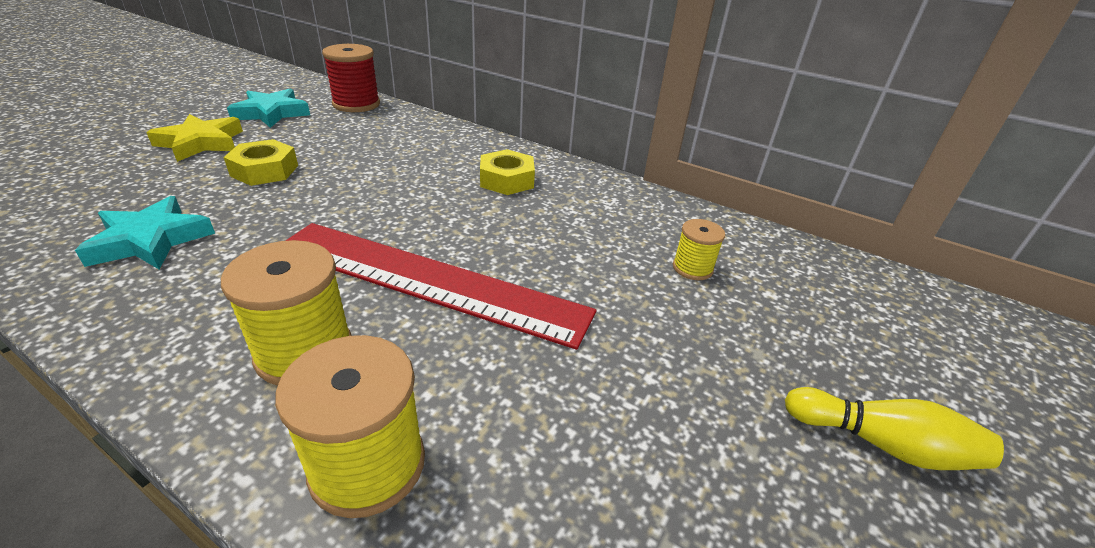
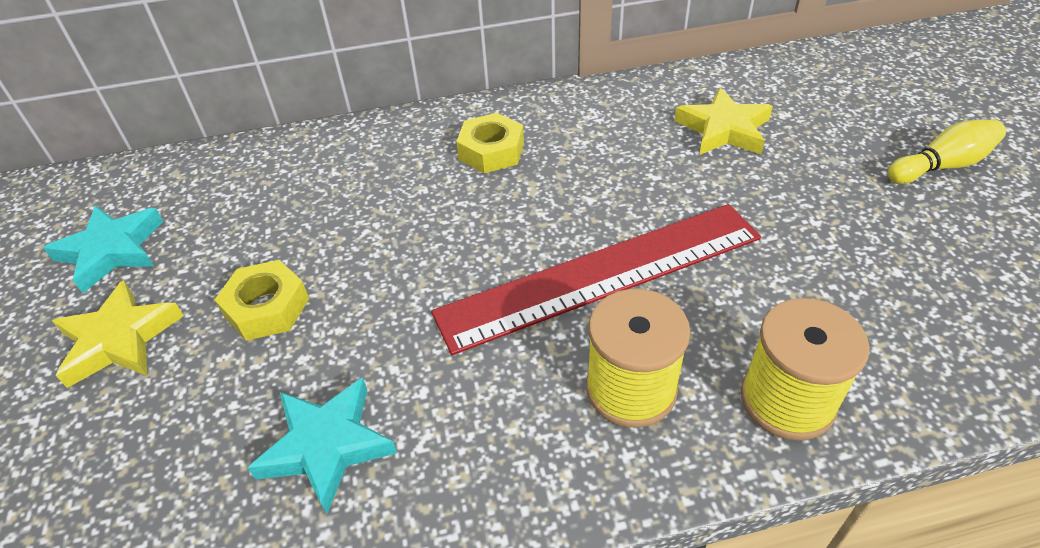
camera: 40 degrees left, 10 degrees up
red spool [322,44,380,112] -> none
yellow spool [673,219,725,280] -> yellow star [674,87,773,155]

